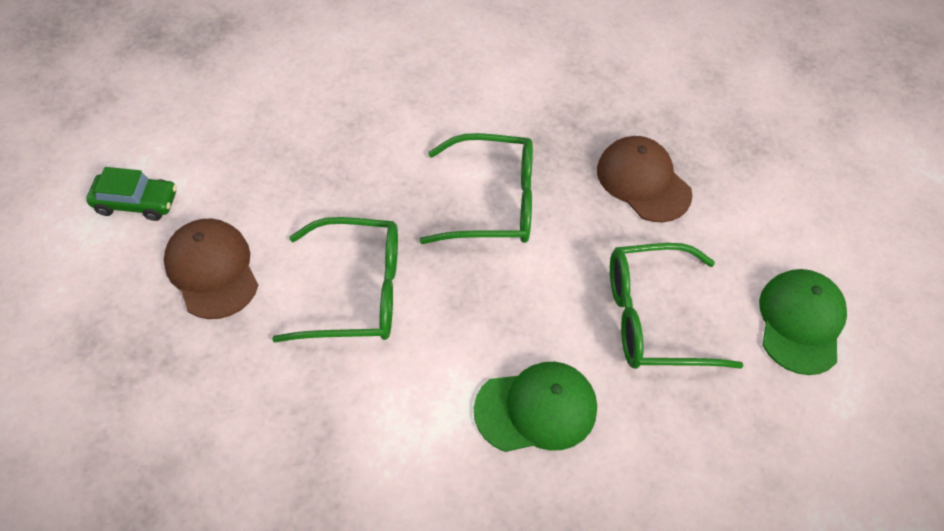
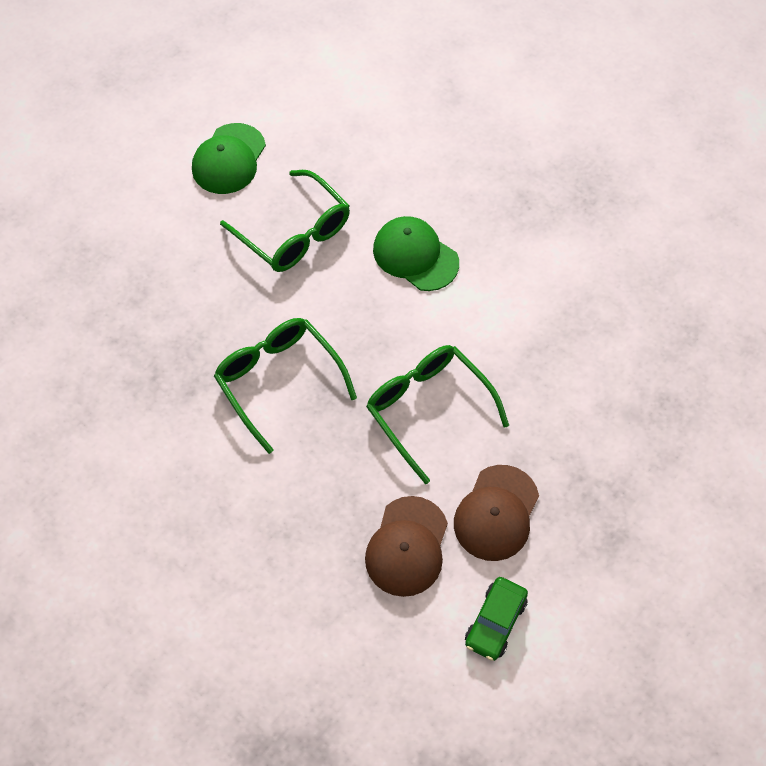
camera: 125 degrees left, 5 degrees up
green car [86,167,177,221] -> green car turned 120 degrees counterclockwise [465,577,528,661]
brown cap [597,136,693,222] -> brown cap moved to [365,496,448,597]
green cap [759,269,847,375] -> green cap turned 45 degrees counterclockwise [192,123,266,194]

